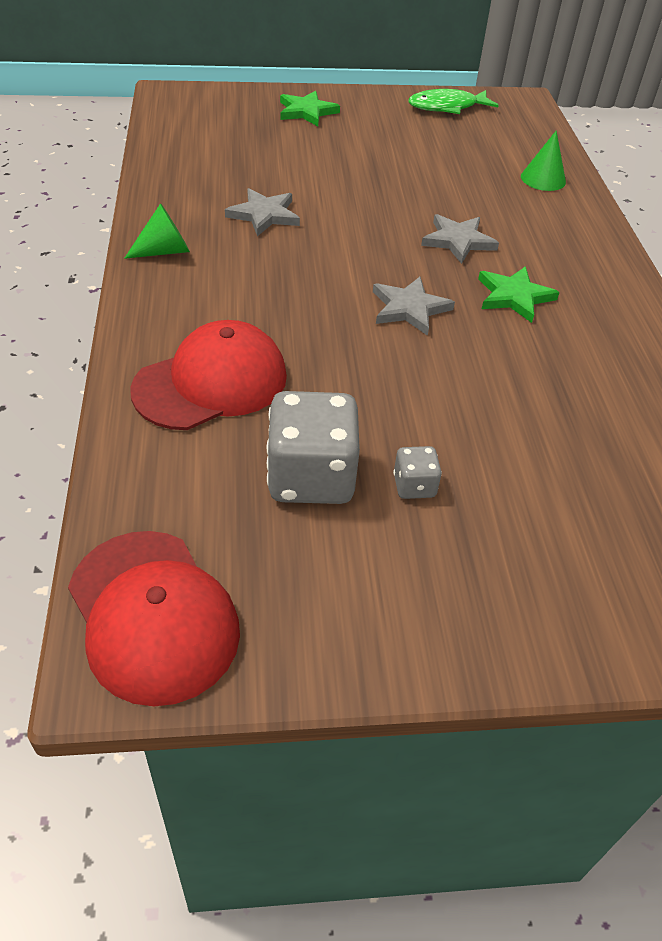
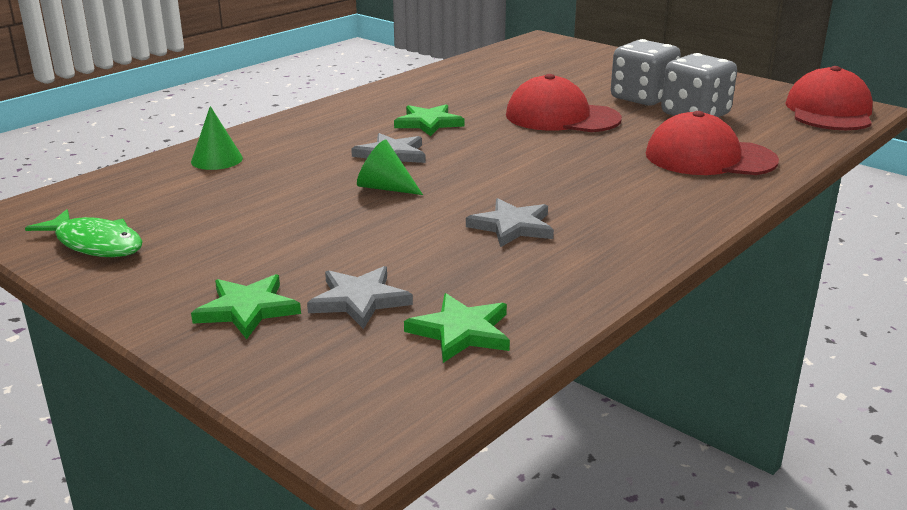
camera: 130 degrees left, 20 degrees down
green cone [124,203,190,259] -> green cone moved to [357,140,423,195]
grey star [373,277,455,336] -> grey star moved to [307,266,413,329]
grey dice [393,446,442,499] -> grey dice [611,39,681,106], size x2.11
none -> green star [404,293,510,363]
none -> red cap [506,74,622,132]

